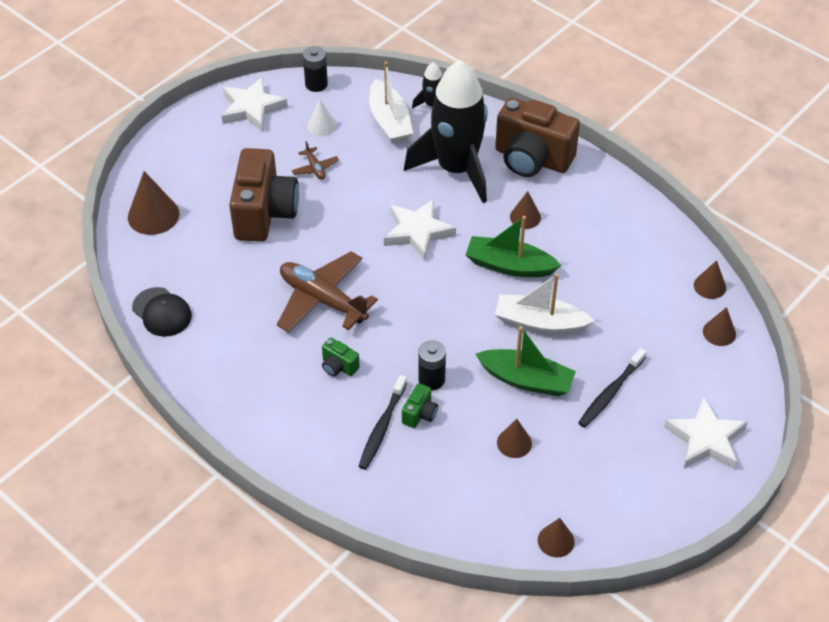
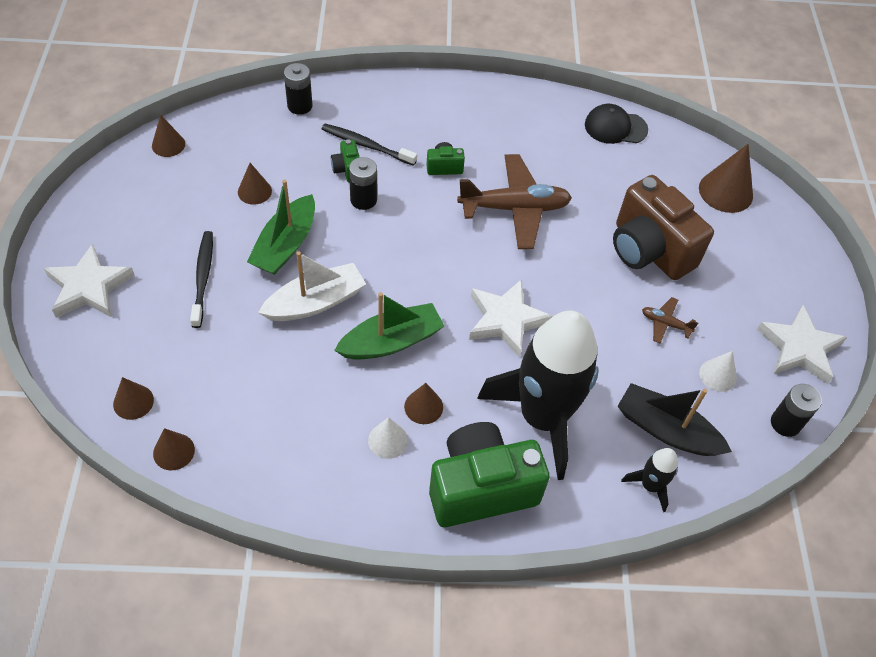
camera: 135 degrees right, 5 degrees up
black toothbrush [358,375,407,470] -> black toothbrush turned 45 degrees counterclockwise [322,124,417,166]
white boat [369,62,413,144] -> black boat [618,383,732,456]
green boat [475,326,576,396] -> green boat turned 45 degrees counterclockwise [247,180,315,275]
brown camera [495,98,580,177] -> green camera [429,422,550,527]
none -> black battery [284,63,312,115]
none -> white cone [368,417,408,459]

